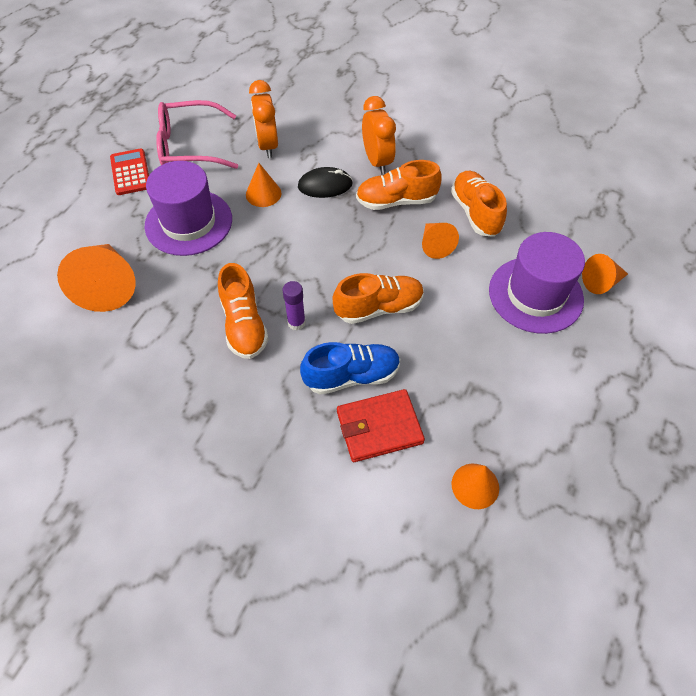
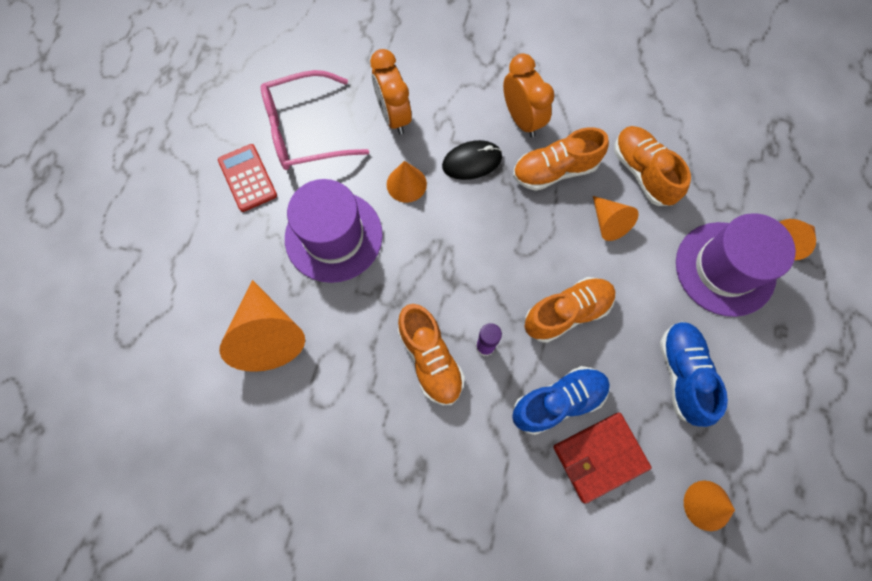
camera: 10 degrees left, 15 degrees up
none -> blue shoe [660,322,728,427]

